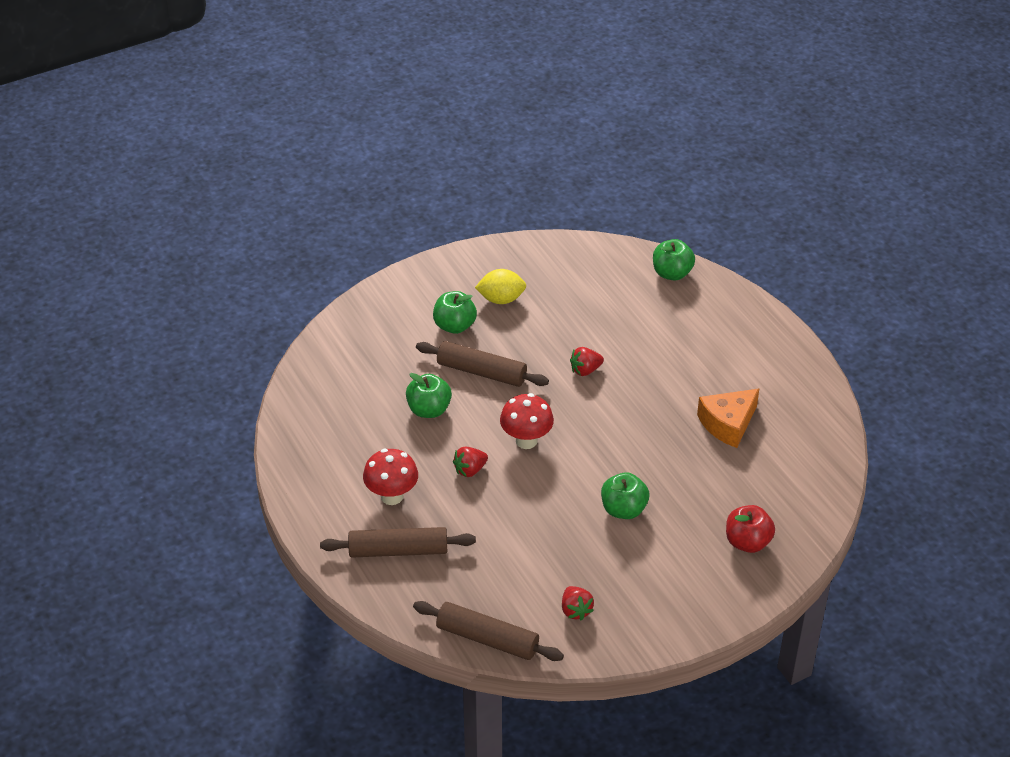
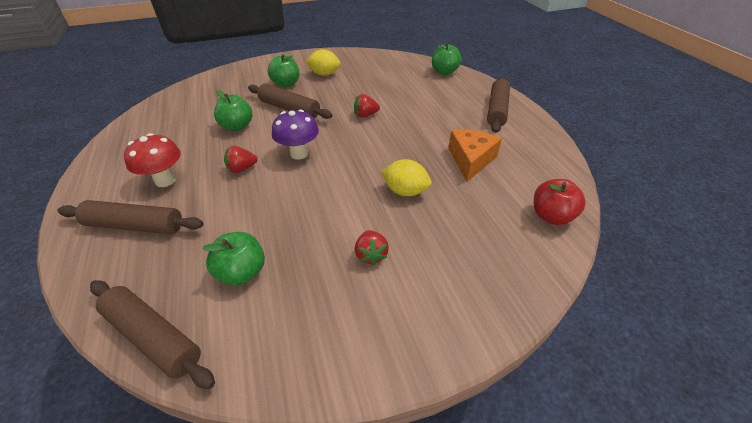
camera: 10 degrees right, 0 degrees up
red mushroom [500,393,554,449] -> purple mushroom [272,109,319,160]
red strawberry [562,586,594,621] -> red strawberry moved to [355,230,389,266]
green apple [601,472,649,519] -> green apple moved to [202,232,265,285]
orange cheese [697,388,760,448] -> orange cheese turned 135 degrees clockwise [448,130,502,181]
red apple [726,505,775,553] -> red apple moved to [534,179,586,225]
none -> yellow lemon [381,159,432,196]
none -> brown rolling pin [487,76,510,133]

